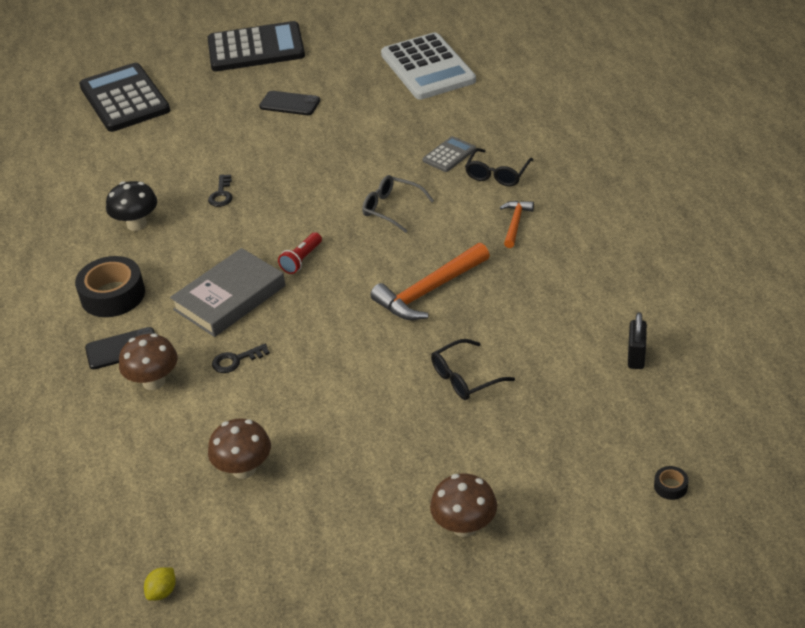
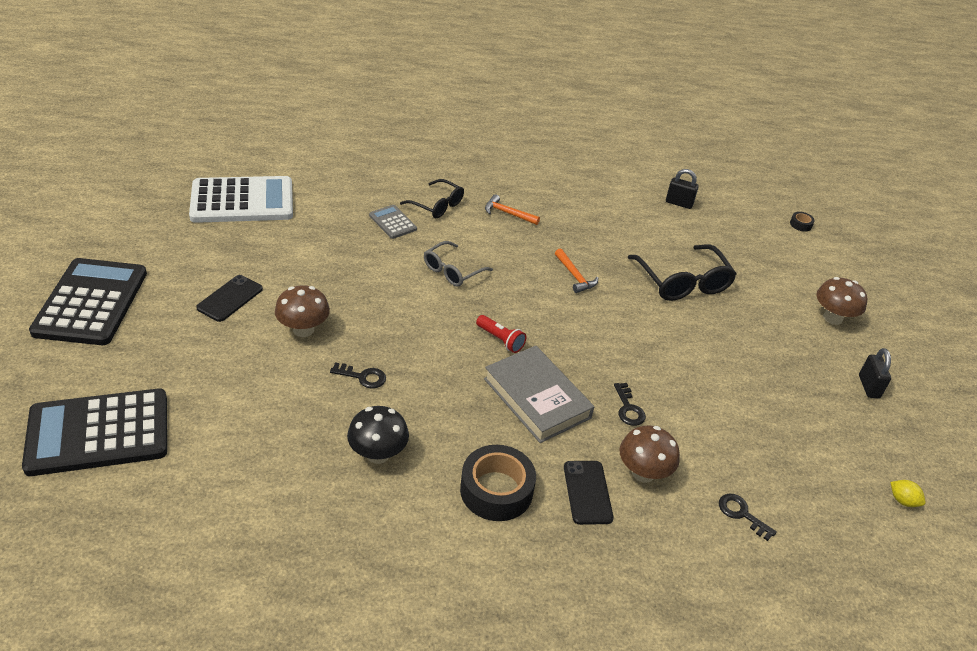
camera: 85 degrees left, 0 degrees up
brown mushroom [208,418,271,479] -> brown mushroom moved to [275,285,330,337]
orange hammer [370,243,490,320] -> orange hammer [555,248,598,293], size x0.55
black glasses [431,339,515,400] -> black glasses [628,244,737,301], size x1.57
none -> black key [719,494,777,541]
none -> black padlock [859,348,891,398]

